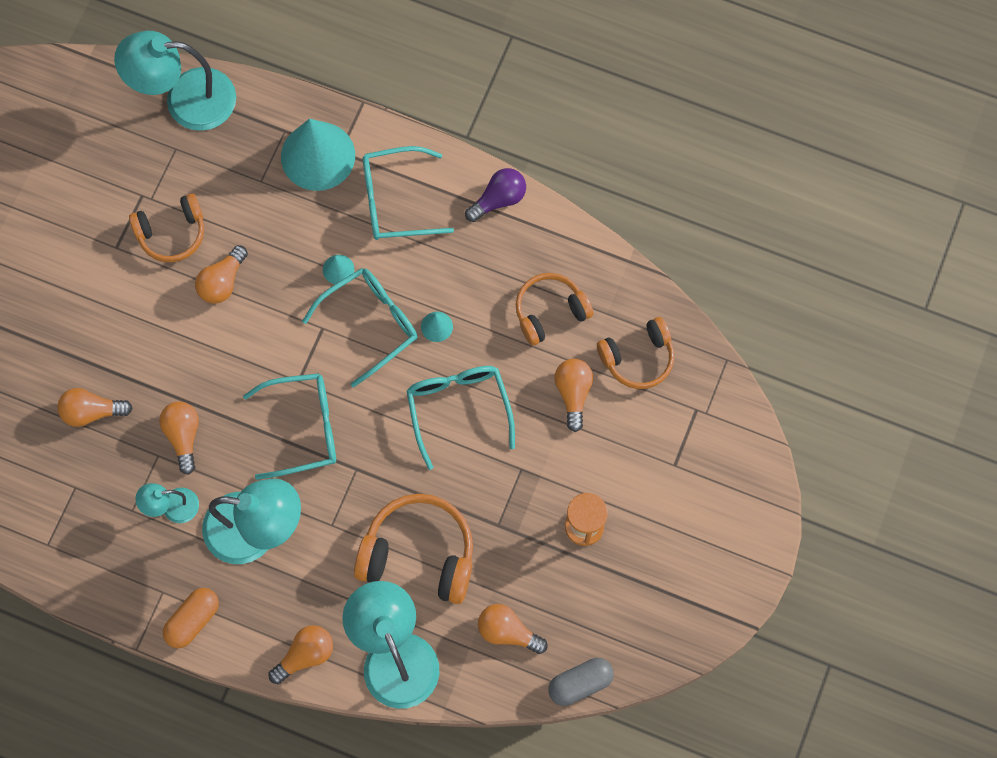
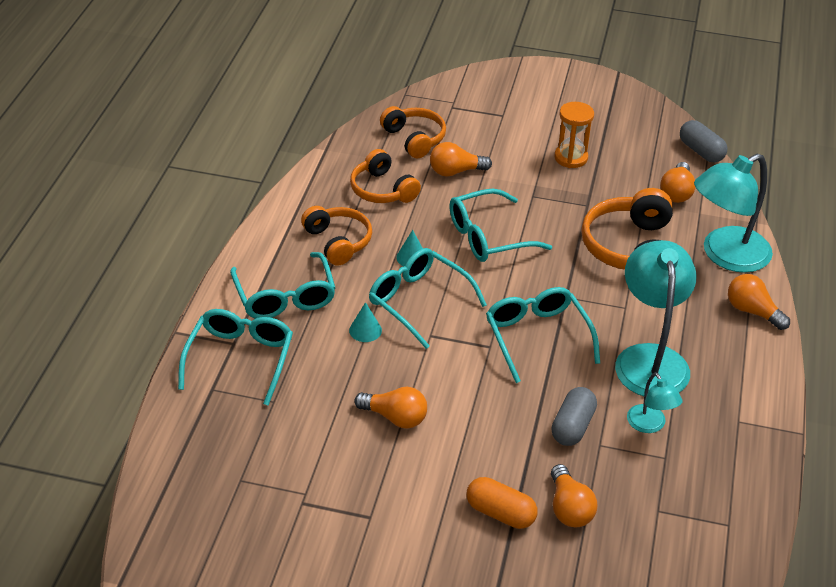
camera: 100 degrees left, 30 degrees down
turquoise lamp [114,31,236,131] -> none
orange headphones [129,193,204,262] -> orange headphones moved to [301,206,372,265]
orange light bulb [159,402,199,475] -> grey capsule [551,387,597,446]
orange capsule [163,588,219,648] -> orange capsule moved to [467,477,537,529]
turquoise cone [281,119,355,191] -> turquoise glasses [178,309,293,406]
purple light bulb [465,168,526,222] -> none

